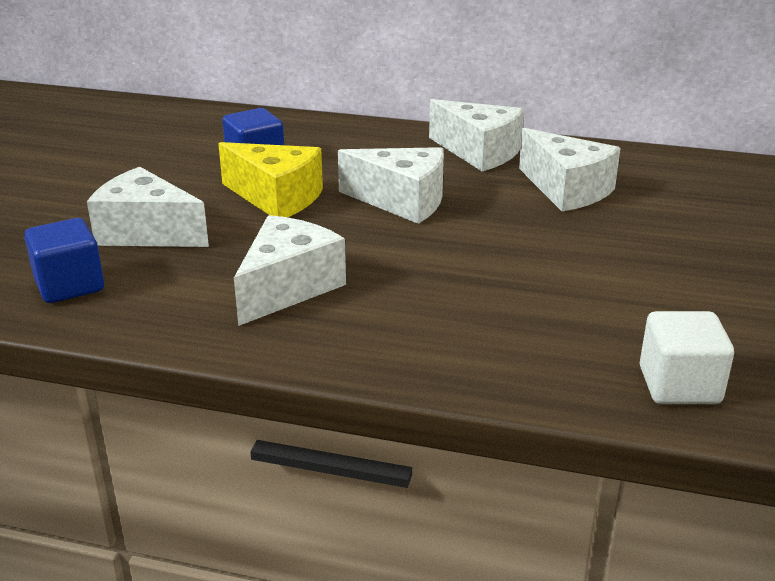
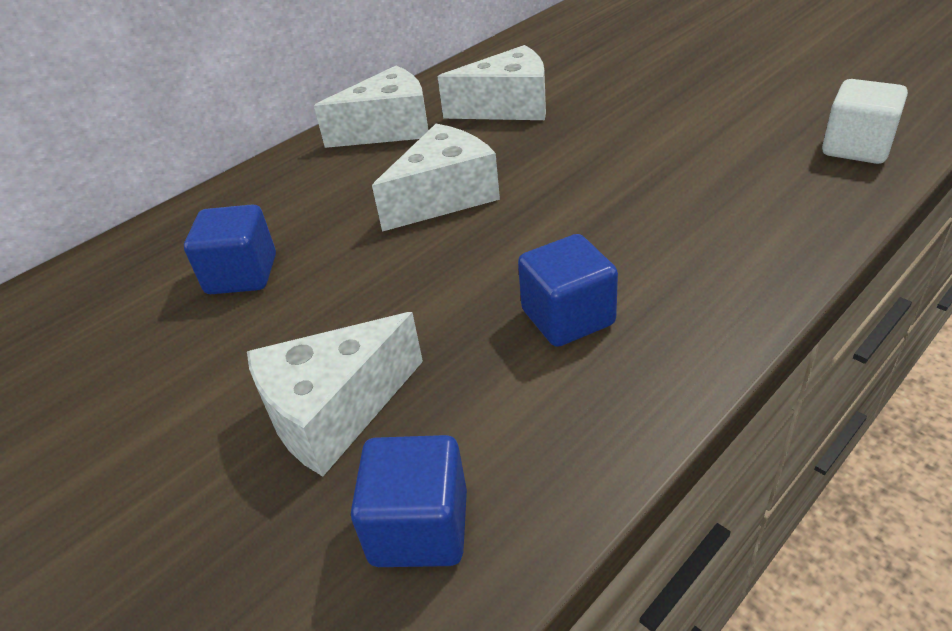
camera: 55 degrees left, 10 degrees up
yellow cheese [218,142,323,217] -> none
white cheese [234,215,346,326] -> blue cube [518,234,618,347]

